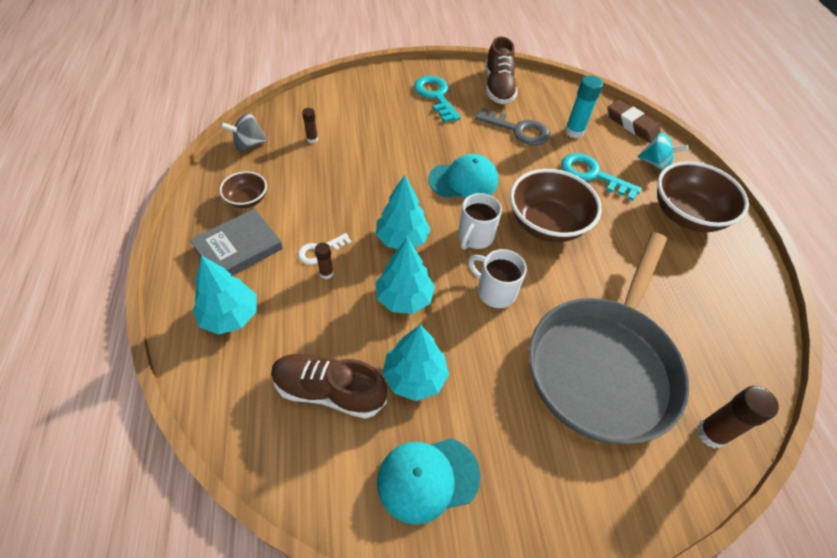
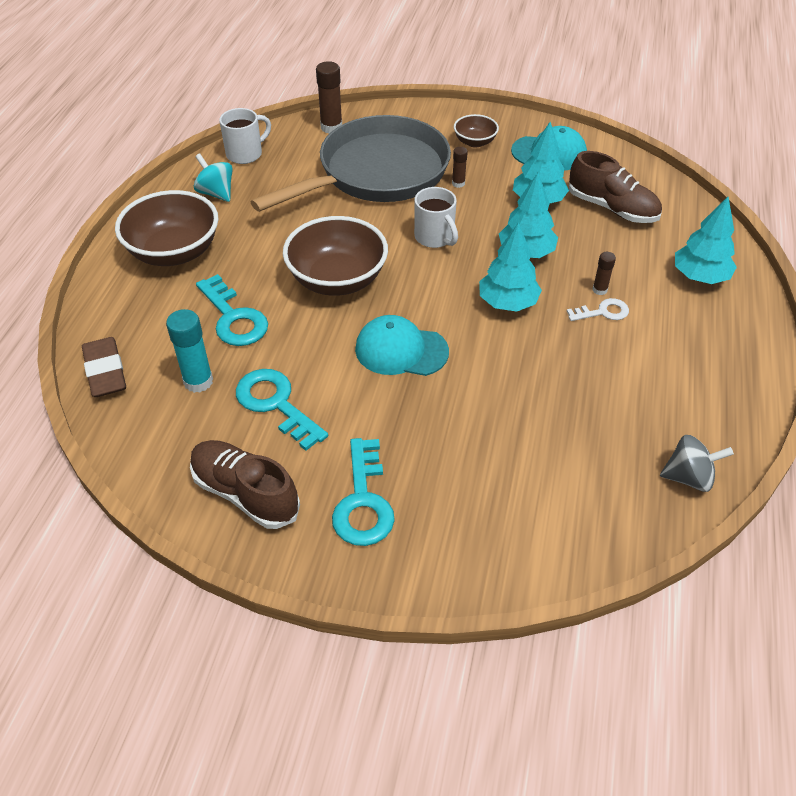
camera: 155 degrees left, 5 degrees down
grey book [190,209,283,276] -> none
brown bowl [219,171,267,208] -> brown bowl moved to [454,114,499,148]
brown glue stick [302,108,318,143] -> brown glue stick moved to [452,147,468,188]
white mug [458,193,502,250] -> white mug moved to [219,108,271,164]
grey key [475,108,550,145] -> turquoise key [236,369,328,451]
brown shoe [486,36,518,104] -> brown shoe turned 75 degrees counterclockwise [190,440,300,529]
turquoise spinning top [638,133,688,171] -> turquoise spinning top moved to [194,153,233,202]

